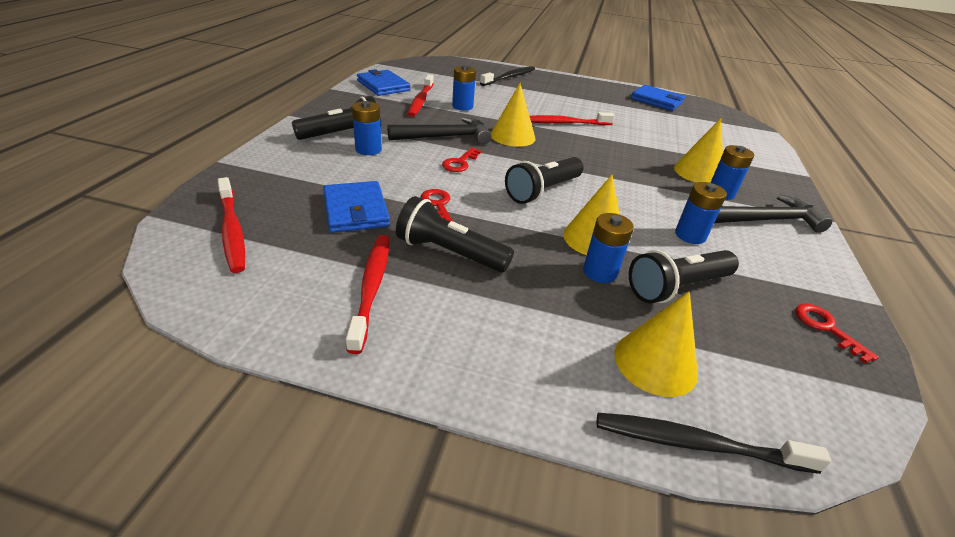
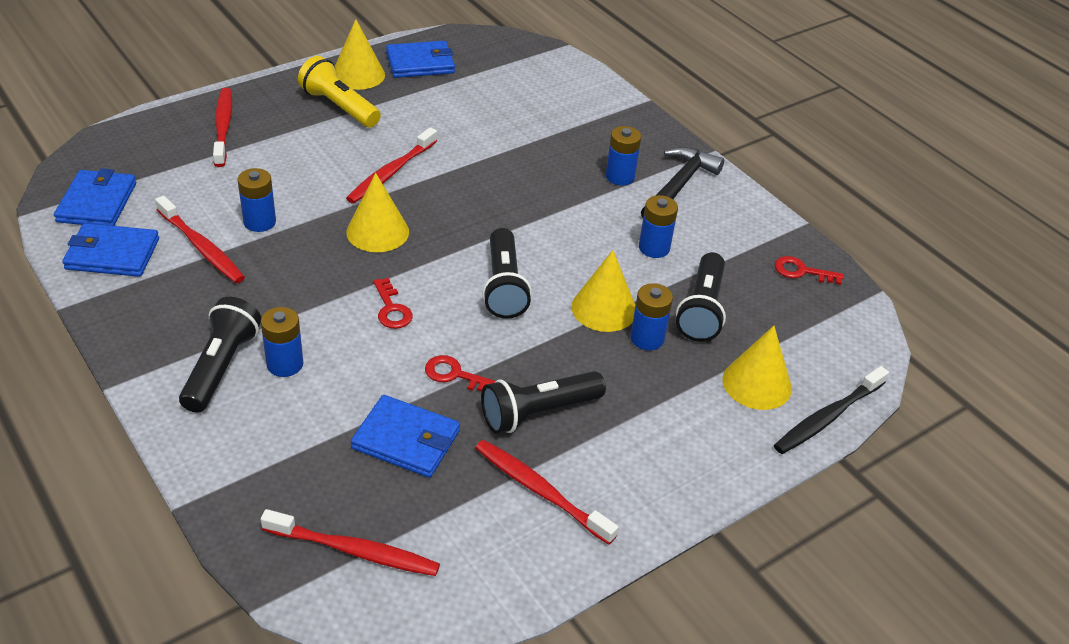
camera: 50 degrees left, 5 degrees up
black hammer [387,117,492,144] -> none
black toothbrush [480,66,535,86] -> red toothbrush [213,88,232,167]
yellow cone [674,118,723,183] -> yellow cone moved to [335,19,385,90]
none -> blue wallet [54,168,136,226]
none -> yellow flashlight [298,56,381,128]

